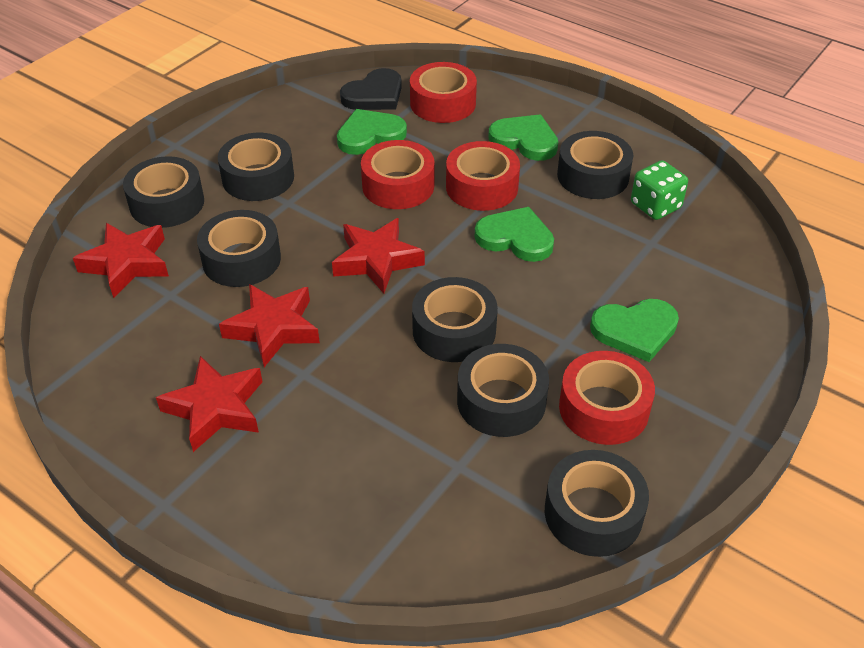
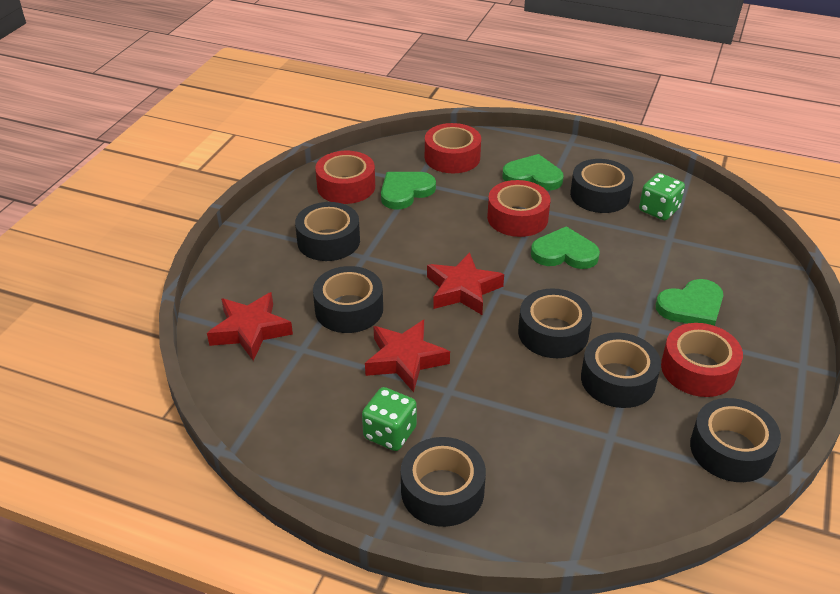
camera: 15 degrees left, 5 degrees down
black tape [123,156,204,228] -> black tape moved to [401,437,486,527]
red star [156,356,262,452] -> green dice [362,387,417,451]
black heart [340,68,402,110] -> none
red tape [361,140,435,209] -> red tape moved to [315,151,375,204]

